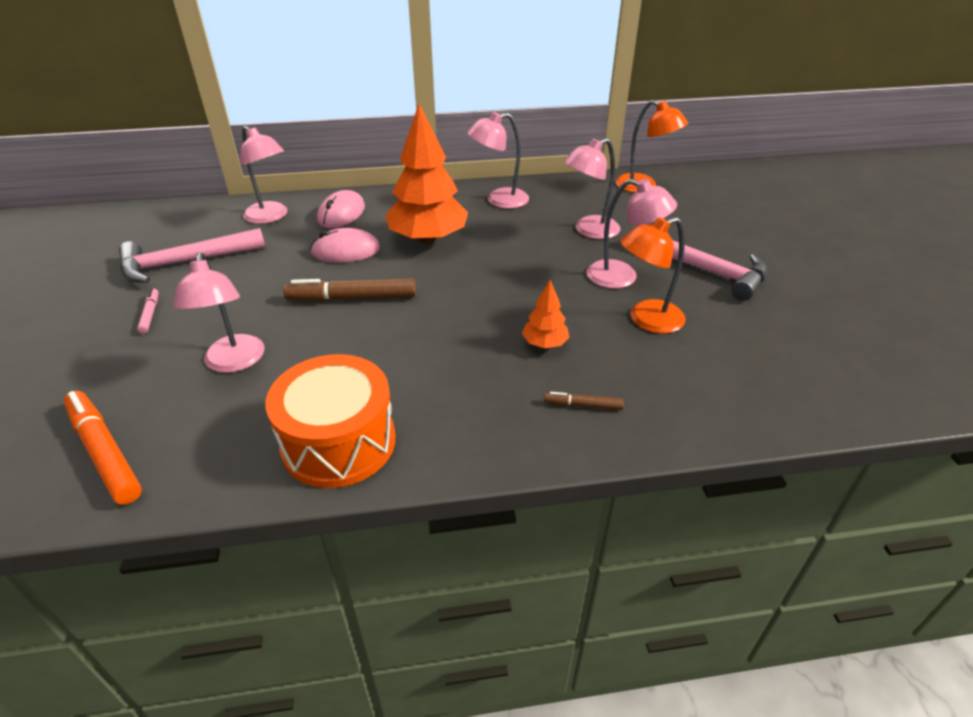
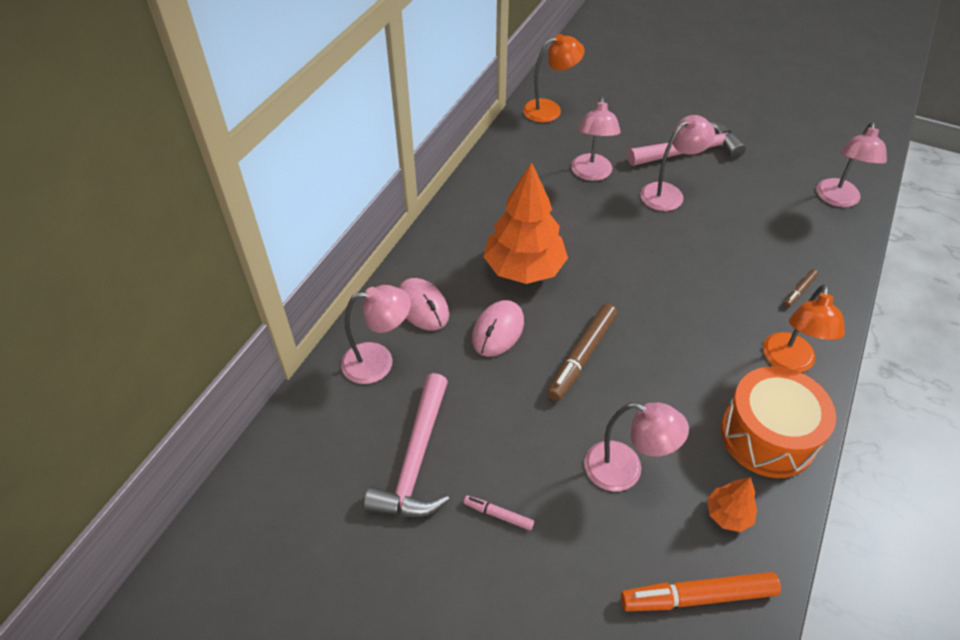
camera: 55 degrees left, 10 degrees up
pink lamp [467,112,529,209] -> pink lamp moved to [816,122,887,207]
orange tree [522,280,570,348] -> orange tree moved to [707,477,757,532]
orange lamp [620,217,686,334] -> orange lamp moved to [763,284,845,372]

